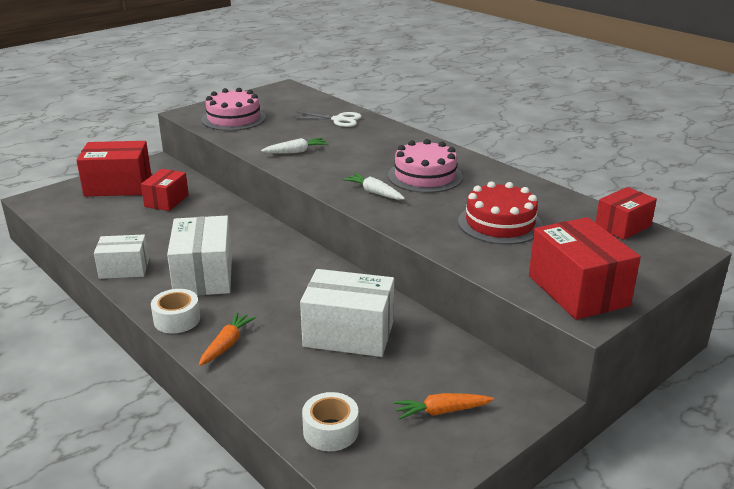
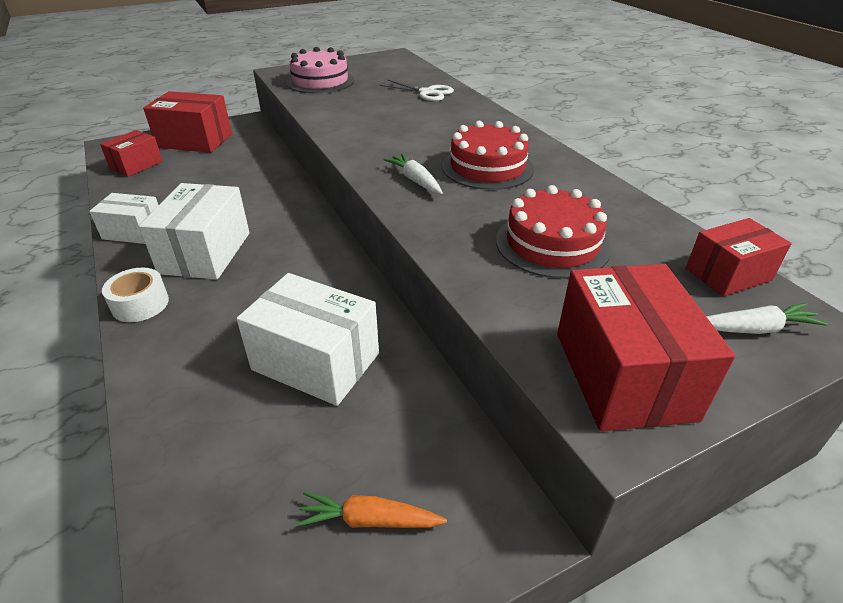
camera: 15 degrees right, 10 degrees up
red box [141,169,189,211] -> red box moved to [100,130,163,177]
orange carrot [199,312,256,366] -> none
white carrot [261,138,328,154] -> white carrot moved to [706,303,828,334]
white tape [302,392,359,451] -> none
pink cake [388,139,463,193] -> red cake [442,121,534,190]

